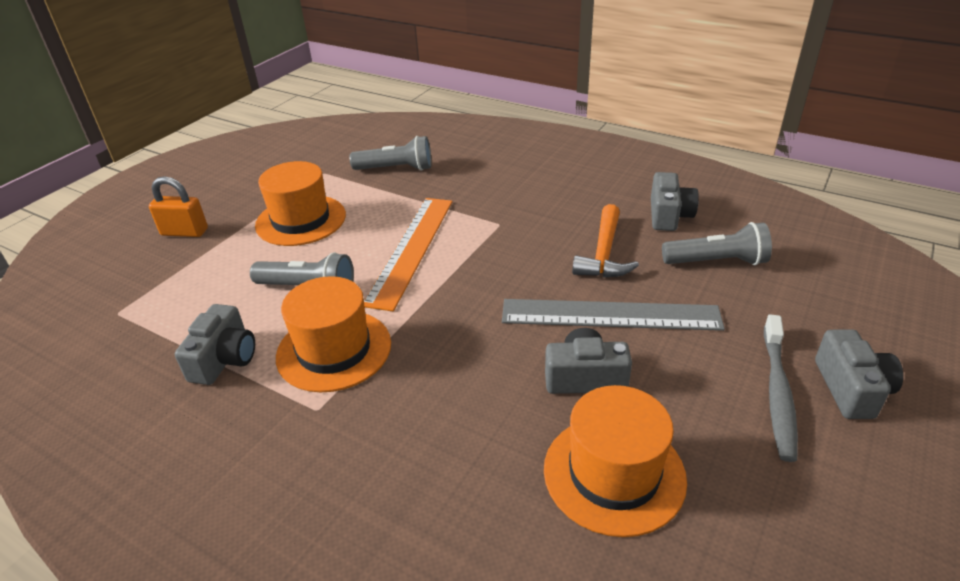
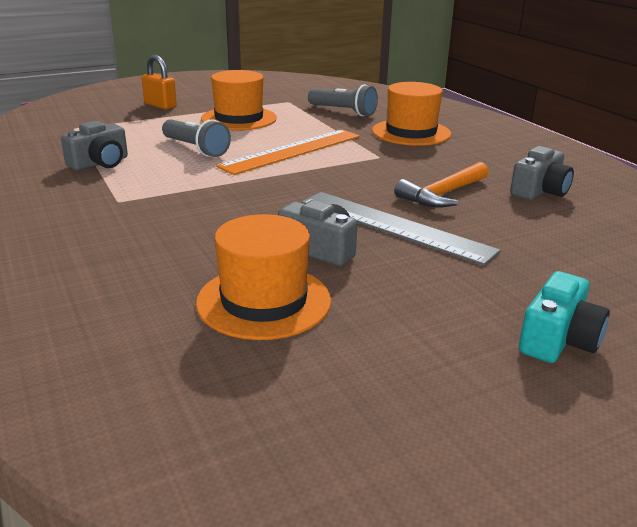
camera: 30 degrees right, 10 degrees down
orange hat [276,276,391,392] -> orange hat moved to [372,82,451,146]
grey flashlight [662,222,772,265] -> none
grey toothbrush [764,314,798,462] -> none
grey camera [815,329,903,419] -> turquoise camera [519,271,610,363]

